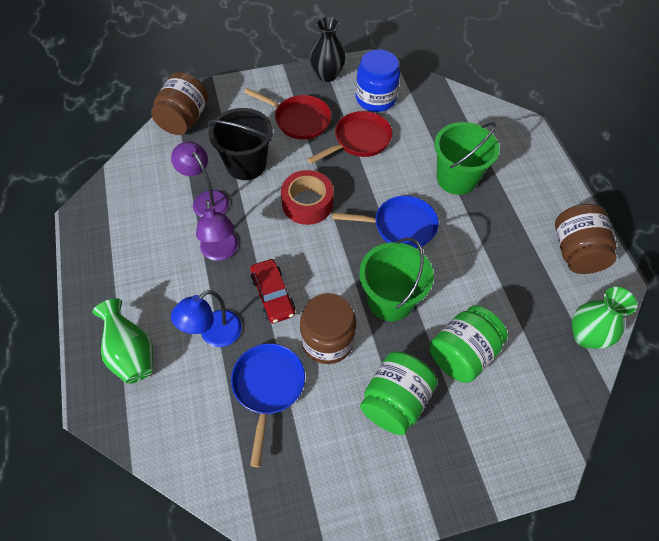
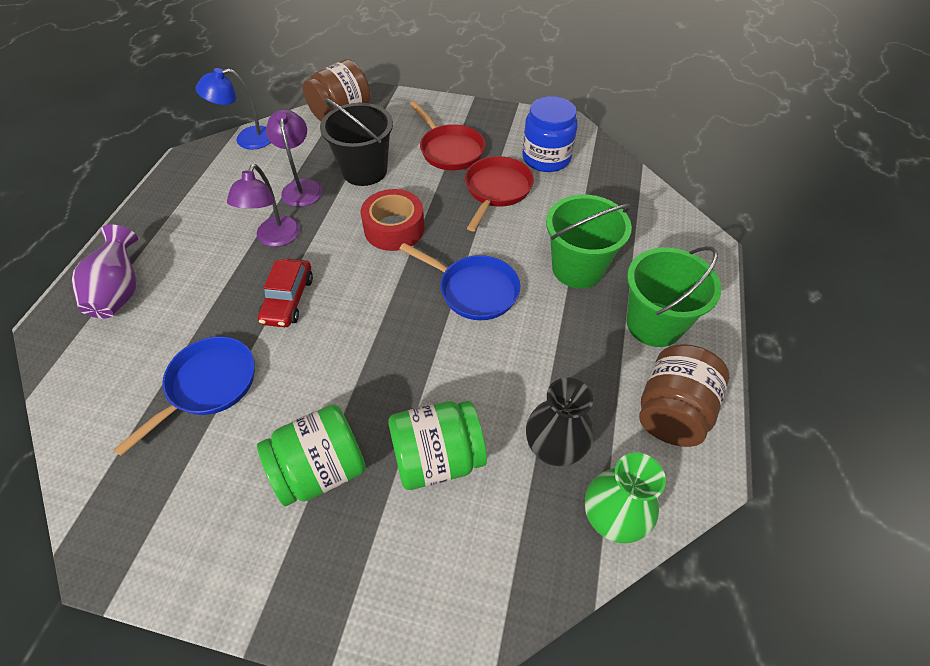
camera: 30 degrees right, 5 degrees down
green vase [92,298,153,384] -> purple vase [72,224,138,319]
blue lamp [171,290,242,347] -> blue lamp moved to [195,68,271,150]
brown jar [300,293,356,364] -> none
red pan [308,111,392,164] -> red pan turned 60 degrees counterclockwise [465,156,534,231]
black vase [310,17,346,82] -> black vase moved to [526,377,594,466]
green bucket [359,237,434,321] -> green bucket moved to [627,246,721,347]

